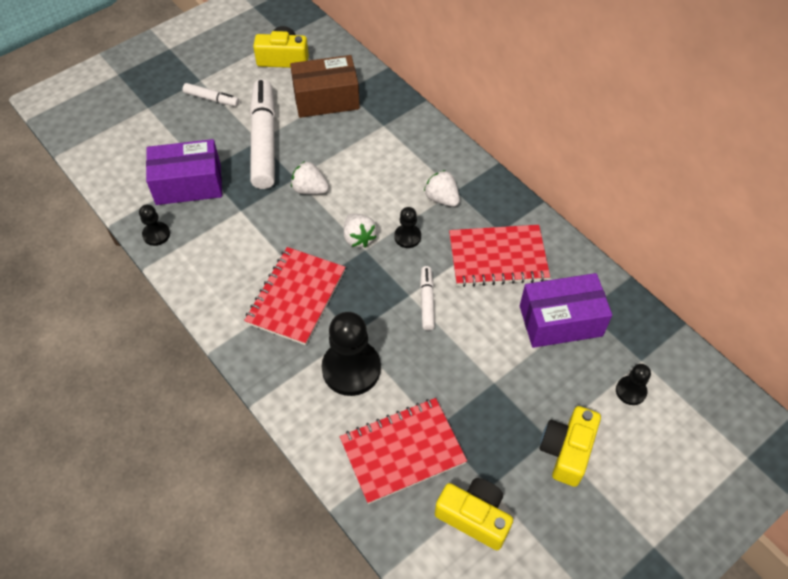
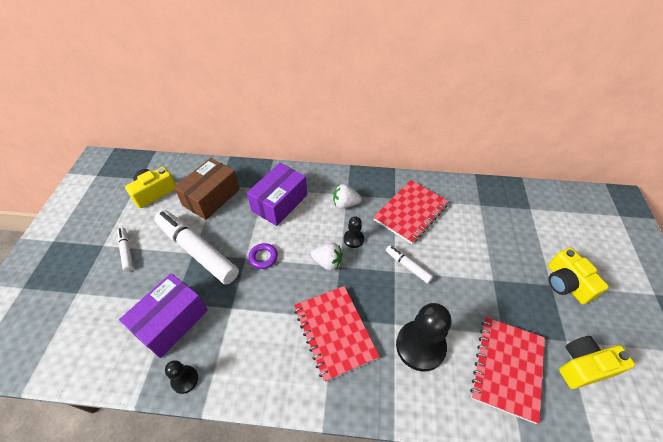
camera: 45 degrees left, 5 degrees down
white marker [183,83,239,106] -> white marker turned 90 degrees counterclockwise [117,227,133,272]
white strawberry [291,161,329,194] -> purple ring [248,243,278,269]
purple box [520,273,612,348] -> purple box moved to [247,163,307,226]
black pawn [616,364,651,405] -> none

